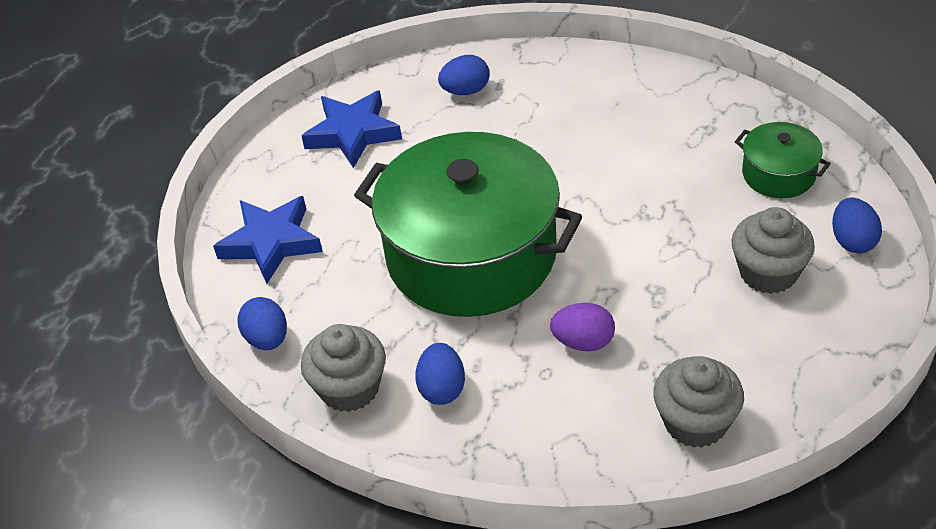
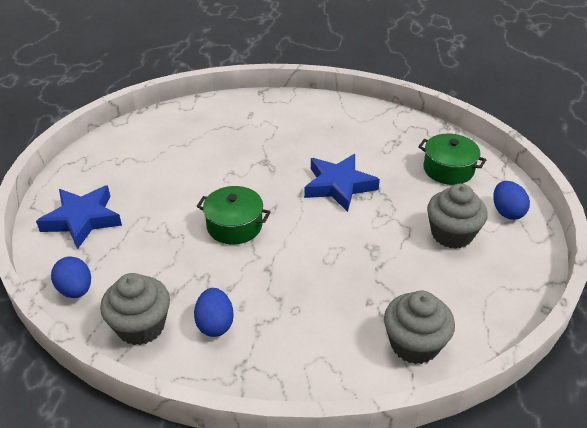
camera: 10 degrees left, 5 degrees down
blue star [302,90,402,169] -> blue star moved to [304,154,380,212]
green pot [354,132,582,317] -> green pot [197,186,270,245], size x0.44
blue egg [438,55,490,95] -> none
purple egg [550,303,615,351] -> none

